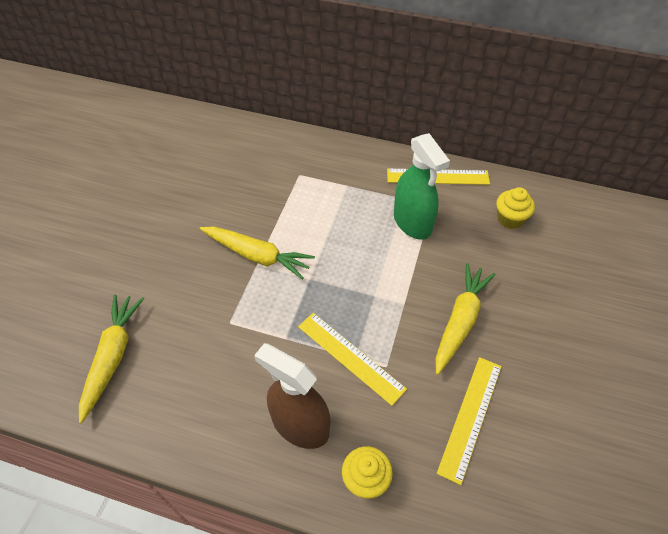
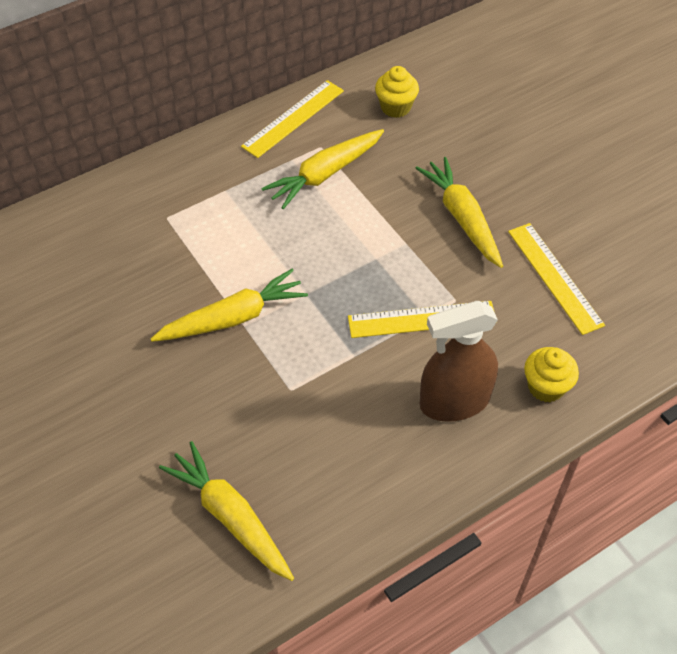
camera: 50 degrees left, 0 degrees up
green spray bottle [394,133,450,240] -> yellow carrot [261,129,384,209]

